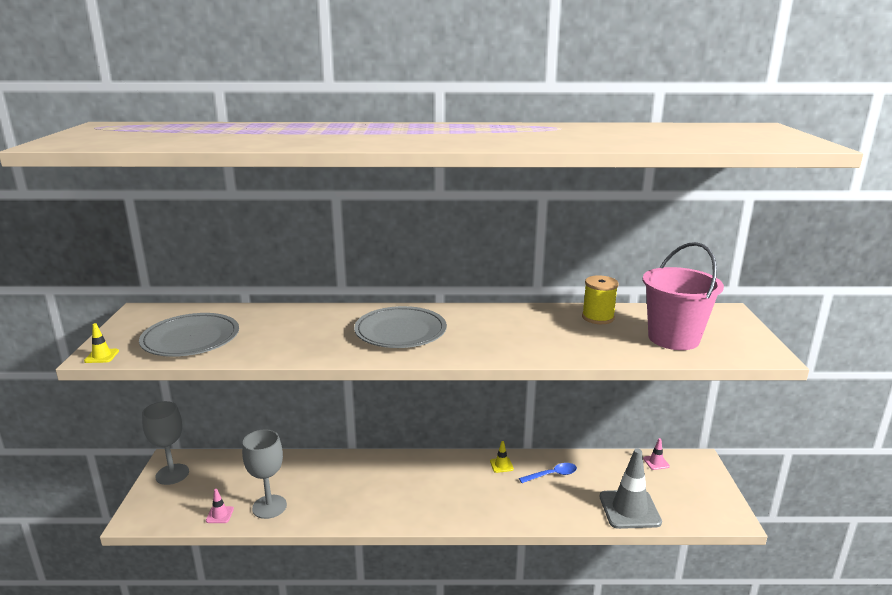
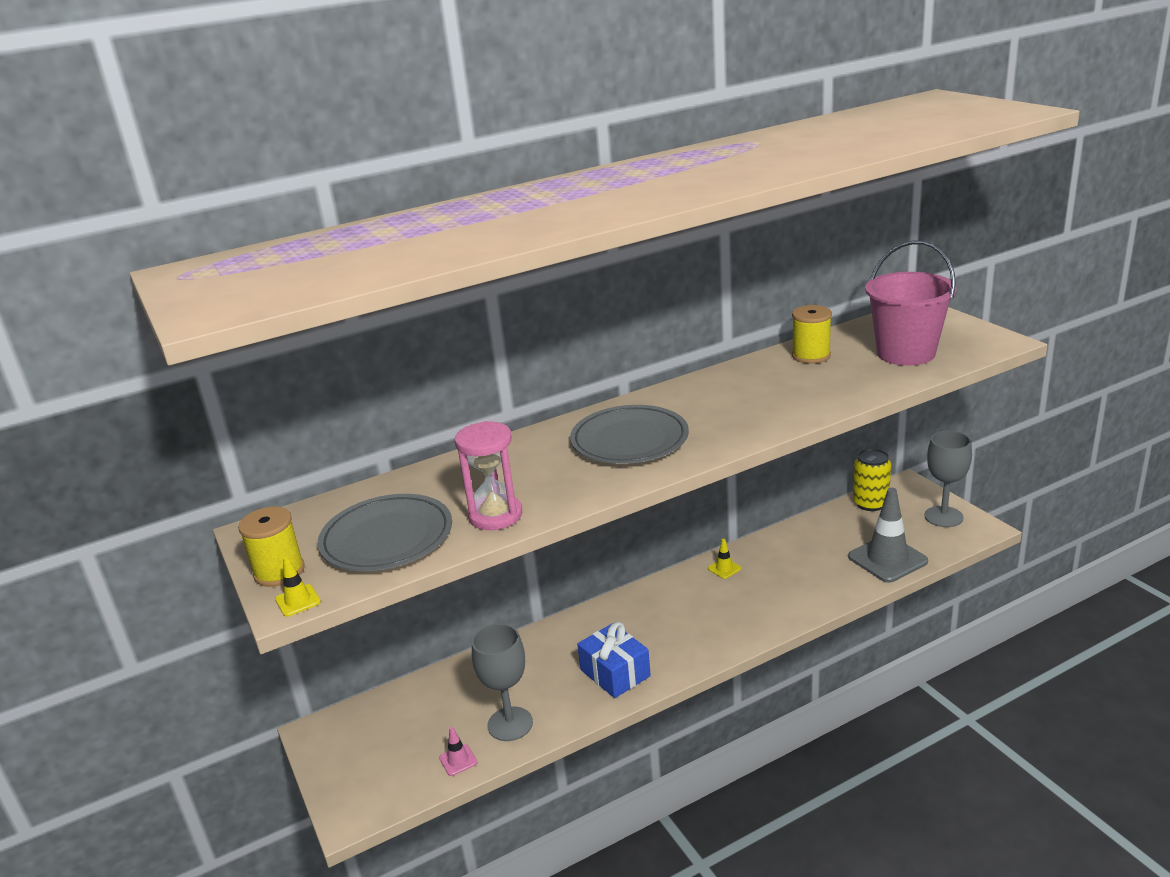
camera: 25 degrees left, 5 degrees up
grey goblet [142,401,189,485] -> grey goblet moved to [925,431,972,527]
blue spoon [519,463,577,483] -> none
pink traffic cone [643,438,670,470] -> yellow can [853,448,891,511]
none -> yellow spool [238,507,305,587]
none -> pink hourglass [455,421,522,530]
none -> blue gift [577,622,651,698]

